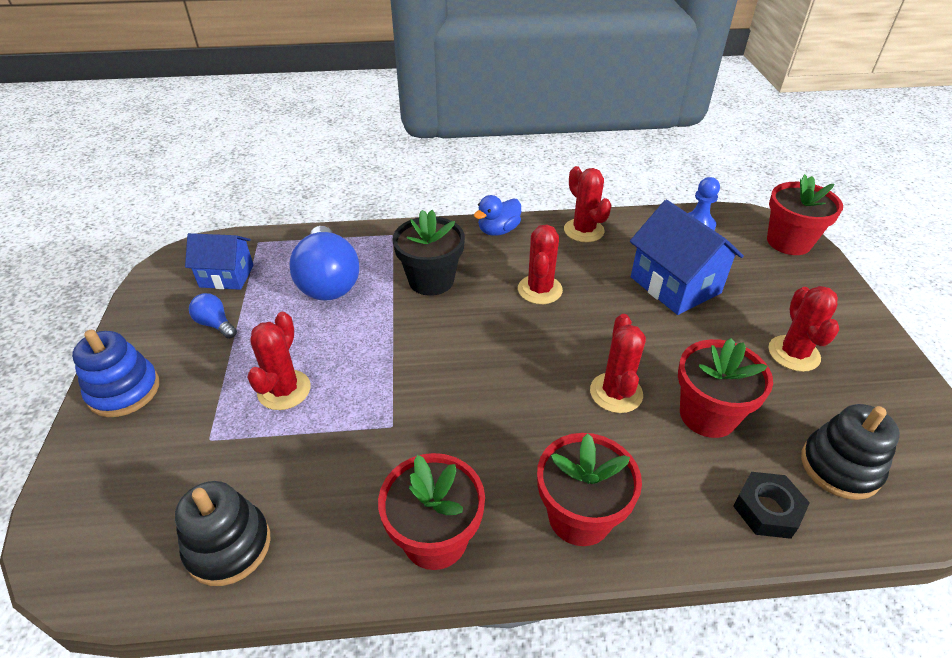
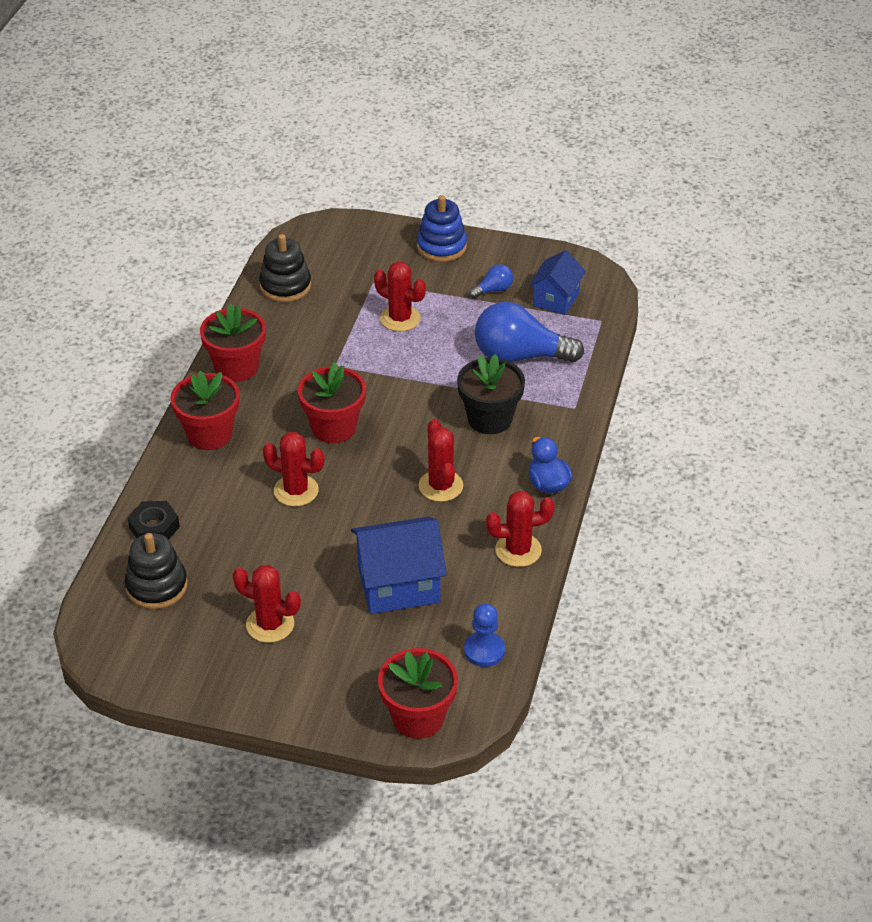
camera: 110 degrees right, 0 degrees up
red cactus [518,224,563,304] -> red cactus turned 45 degrees clockwise [419,419,463,502]
red flower pot [678,338,773,438] -> red flower pot moved to [298,362,366,443]

